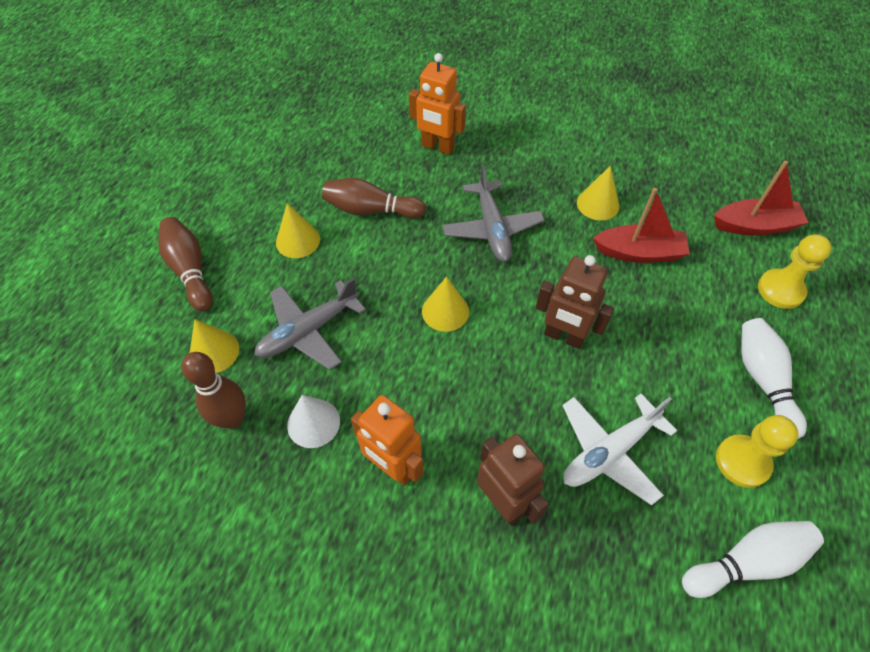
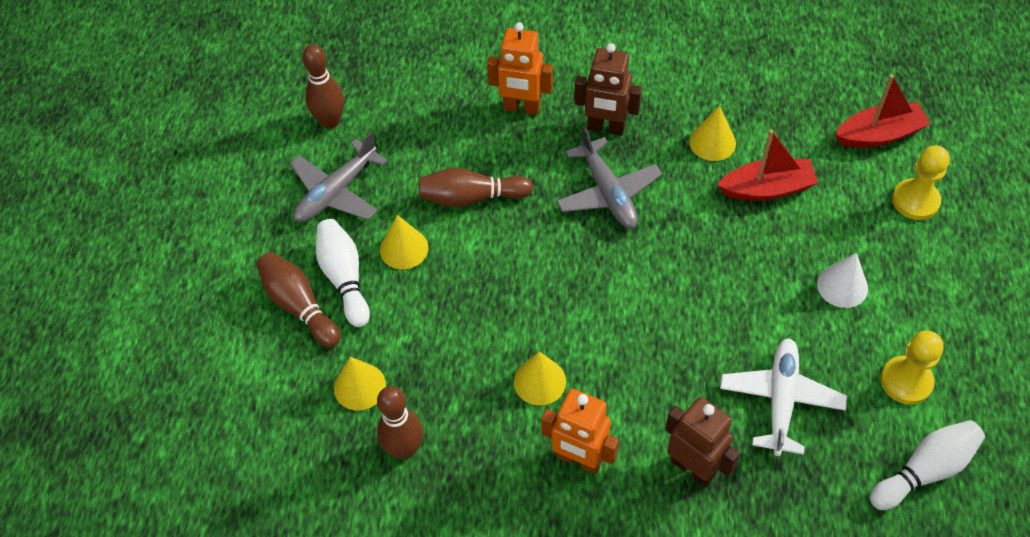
camera: 10 degrees left, 0 degrees up
grey plane [255,278,366,370] -> grey plane moved to [290,132,387,222]
white cone [287,395,340,448] -> white cone moved to [817,253,868,308]
yellow cone [422,277,469,332] -> yellow cone moved to [514,351,566,406]
brown robot [536,255,614,349] -> brown robot moved to [574,43,642,136]
white plane [562,394,677,506] -> white plane turned 150 degrees clockwise [720,338,847,456]
white bowling pin [741,318,807,439] -> white bowling pin moved to [316,219,370,327]
none -> brown bowling pin [302,44,344,129]

